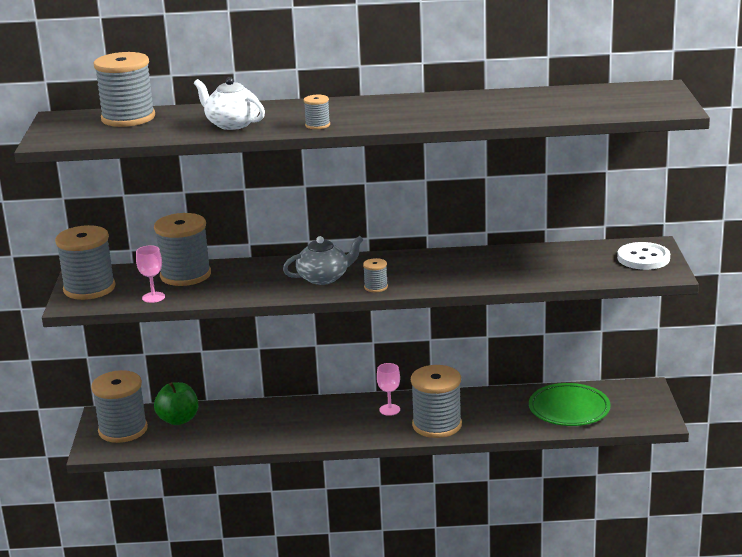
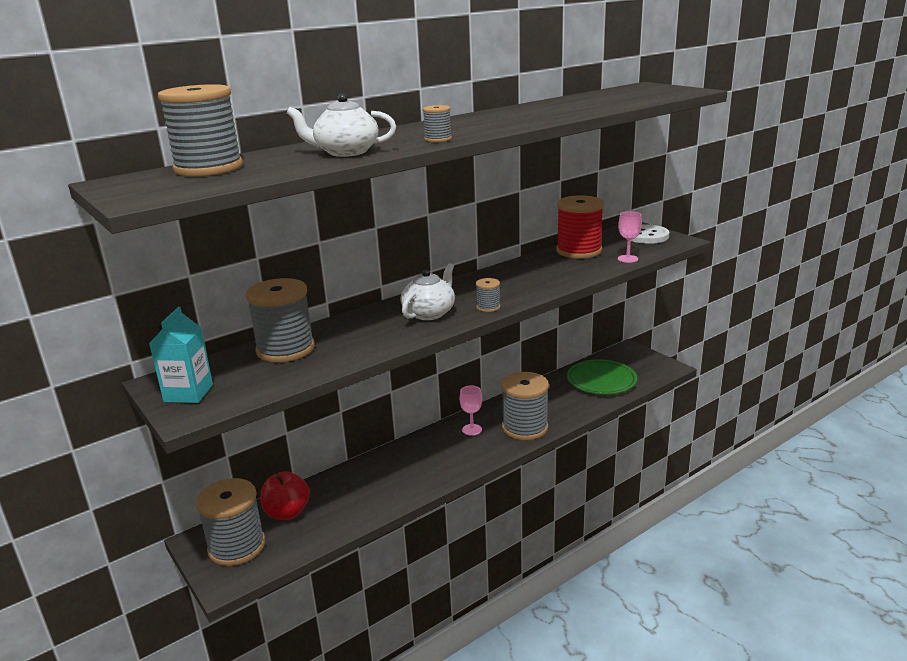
camera: 35 degrees left, 0 degrees up
grey spool [55,225,115,300] -> turquoise carton [149,307,213,403]
pink goblet [136,245,165,303] -> pink goblet moved to [618,211,642,263]
green apple [154,382,198,425] -> red apple [260,471,310,520]
grey teapot [283,236,364,285] -> white teapot [401,263,455,320]
none -> red spool [556,195,604,259]

